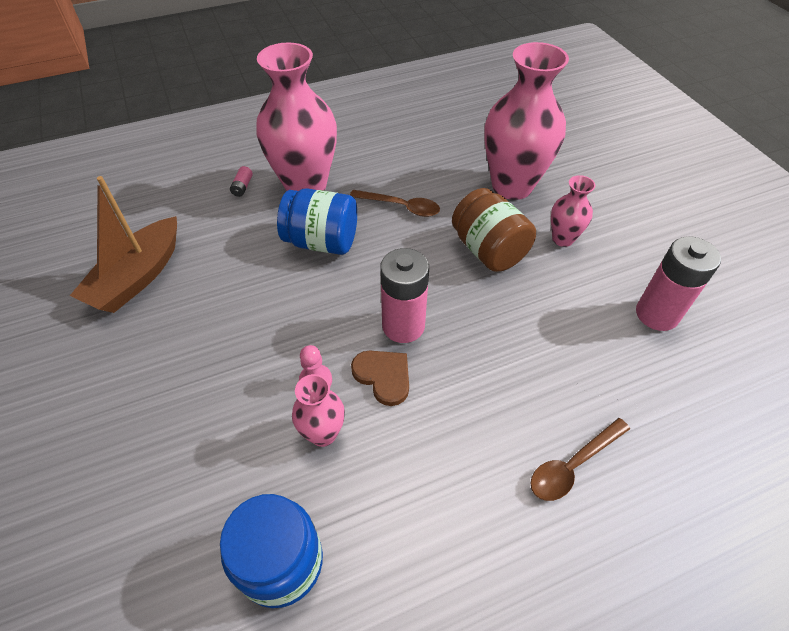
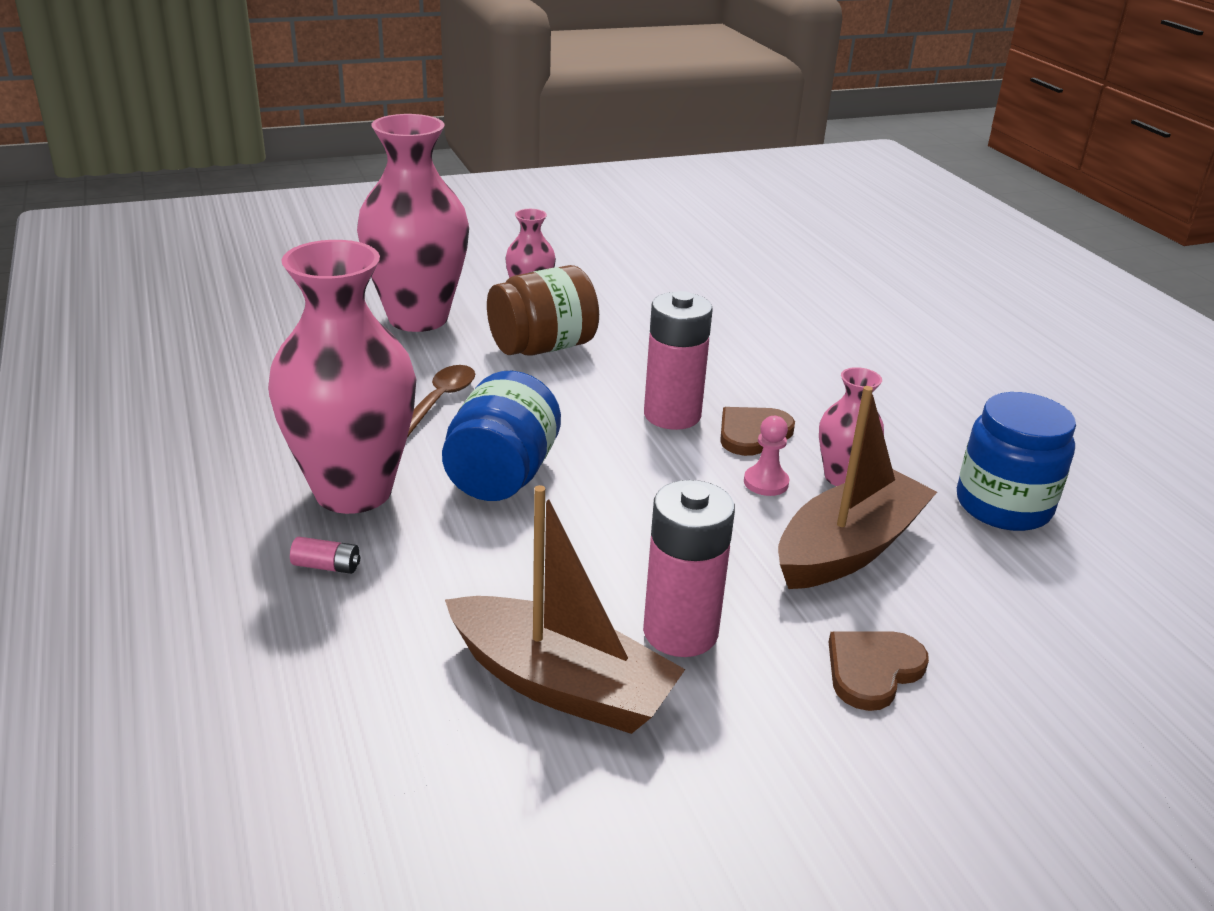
camera: 90 degrees left, 20 degrees down
brown spoon [530,418,630,501] -> none
pink battery [636,236,721,331] -> pink battery moved to [643,480,735,657]
none -> brown boat [778,386,937,589]
none -> brown heart [829,632,929,711]

